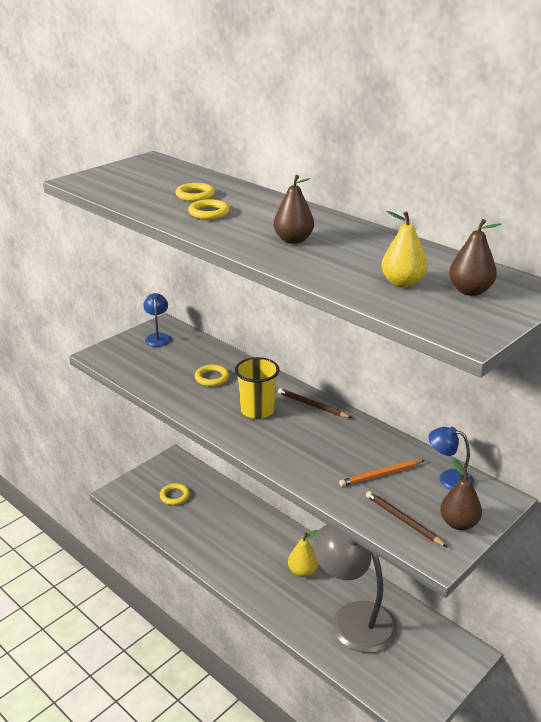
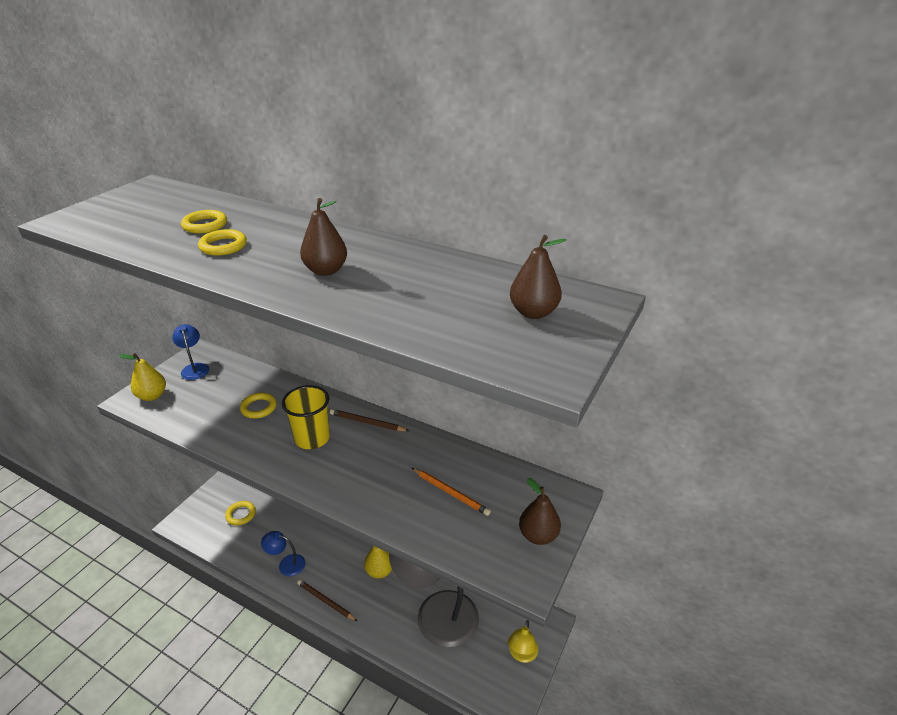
camera: 15 degrees left, 5 degrees up
orange pencil [339,460,425,487] -> orange pencil turned 105 degrees counterclockwise [412,468,491,516]
brown pencil [366,491,447,547] -> brown pencil moved to [297,580,357,621]
yellow pear [381,211,428,288] -> yellow pear moved to [119,353,166,401]
blue lamp [429,427,474,490] -> blue lamp moved to [261,531,305,576]
none -> yellow lamp [508,620,539,663]

